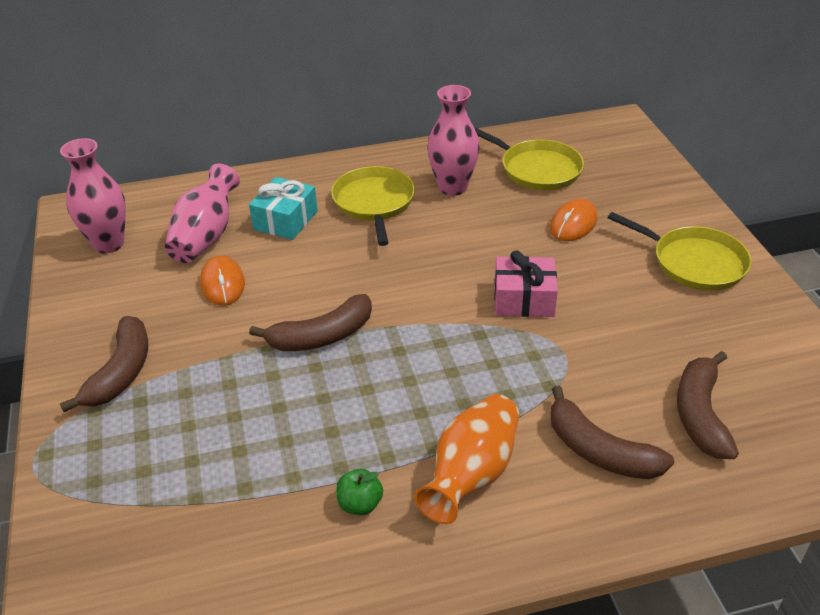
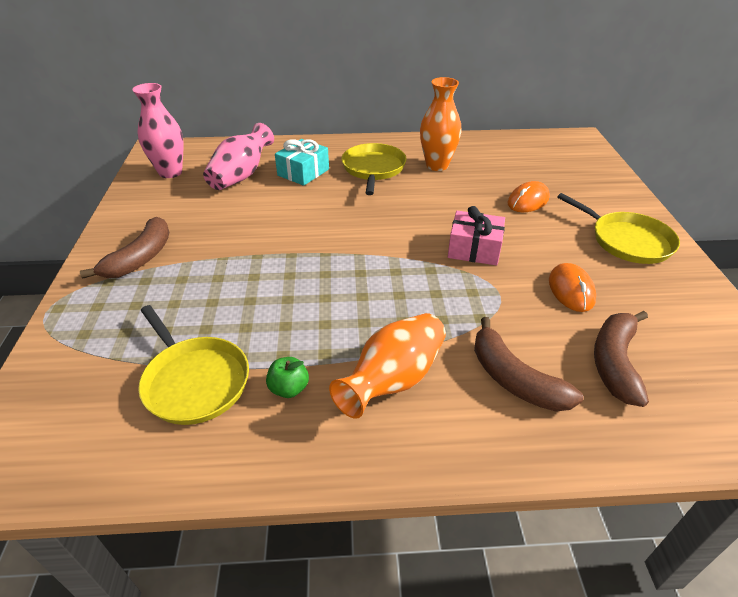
camera: 10 degrees right, 0 degrees up
orange mouse [200,255,245,306] -> orange mouse moved to [549,263,596,312]
brown banana [249,294,372,351] -> none
pink vase [427,85,479,196] -> orange vase [420,77,461,171]
yellow pan [474,127,584,190] -> yellow pan moved to [138,305,249,425]

